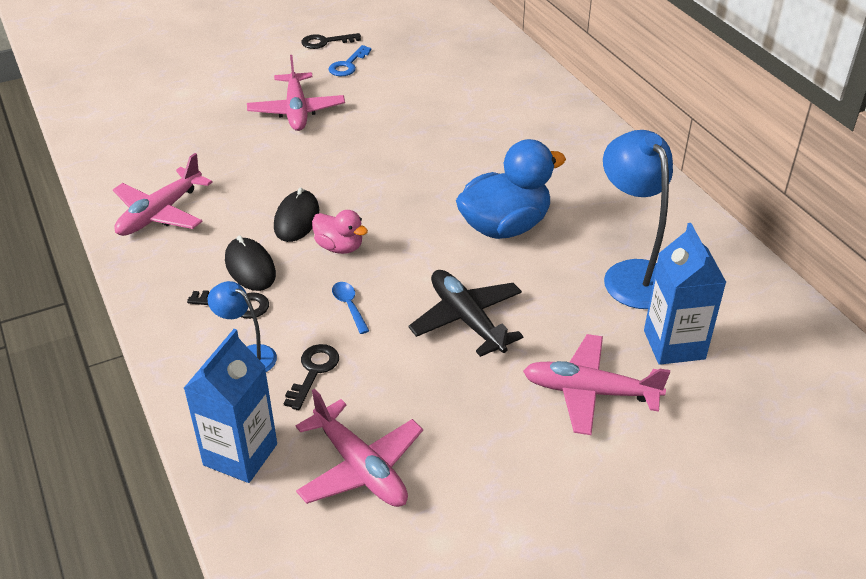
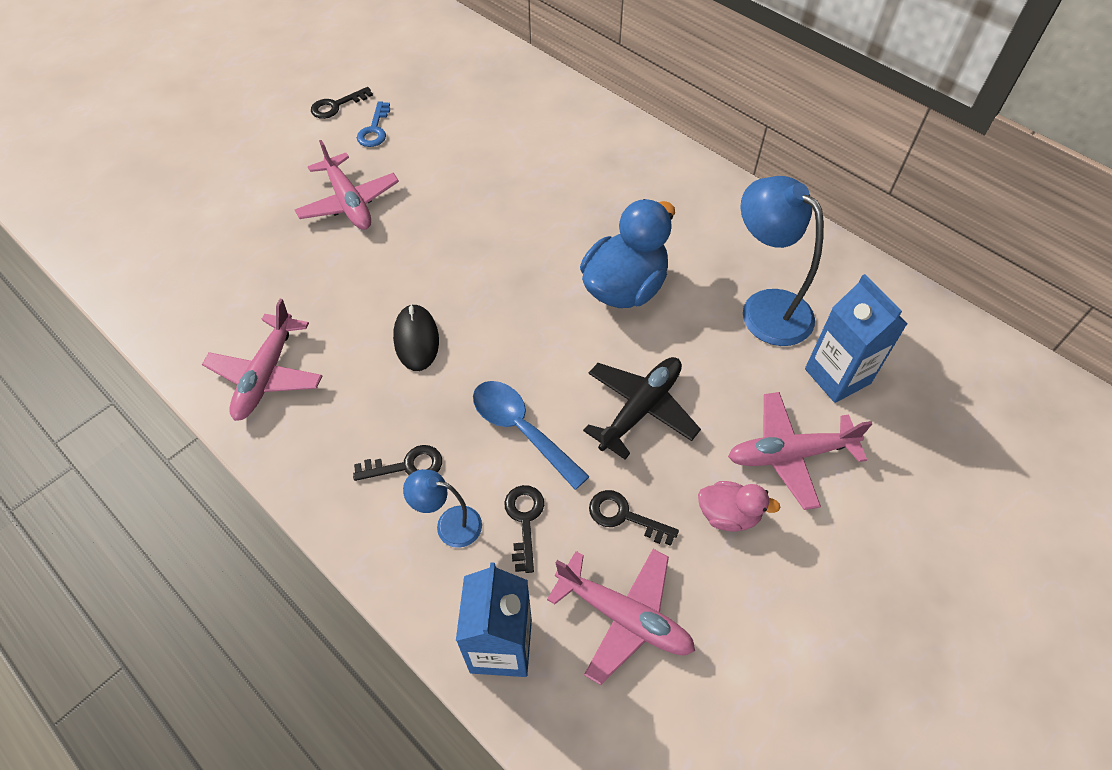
camera: 20 degrees left, 15 degrees up
black mouse [225,235,276,291] -> none
pink duck [312,210,368,254] -> pink duck moved to [698,481,781,532]
blue spoon [332,282,369,334] -> blue spoon [473,381,590,490], size x1.92
black plane [408,270,524,357] -> black plane turned 90 degrees clockwise [583,357,701,459]
none -> black key [589,490,679,546]

